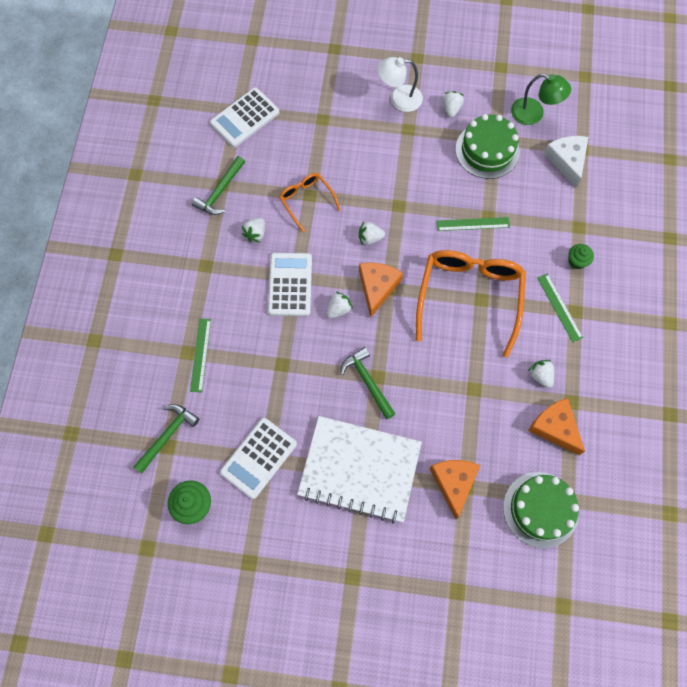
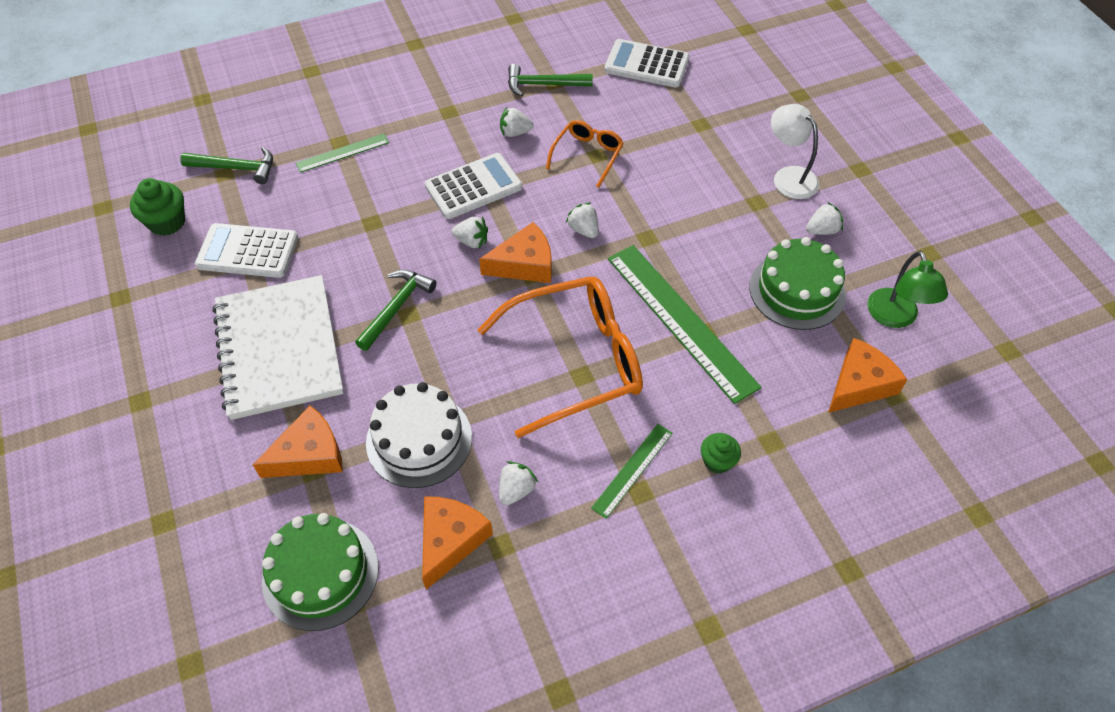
camera: 60 degrees right, 15 degrees down
green ruler [437,217,510,231] -> green ruler [608,245,762,404], size x1.98
white cheese [544,136,588,188] -> orange cheese [828,338,907,413]
none -> white cake [366,382,472,488]

